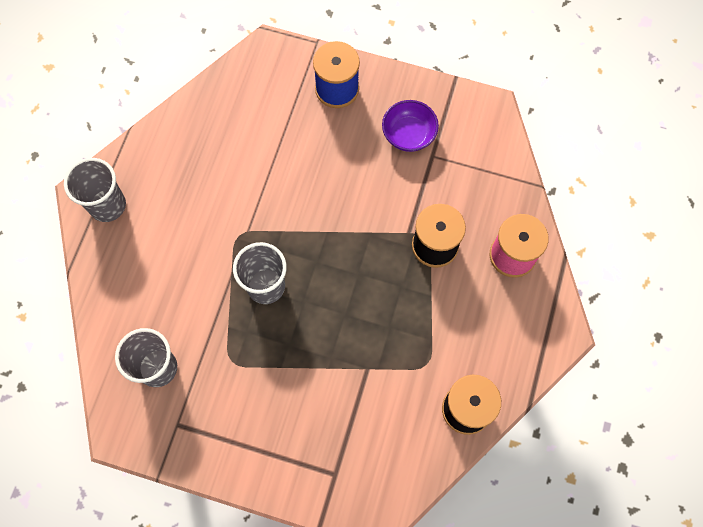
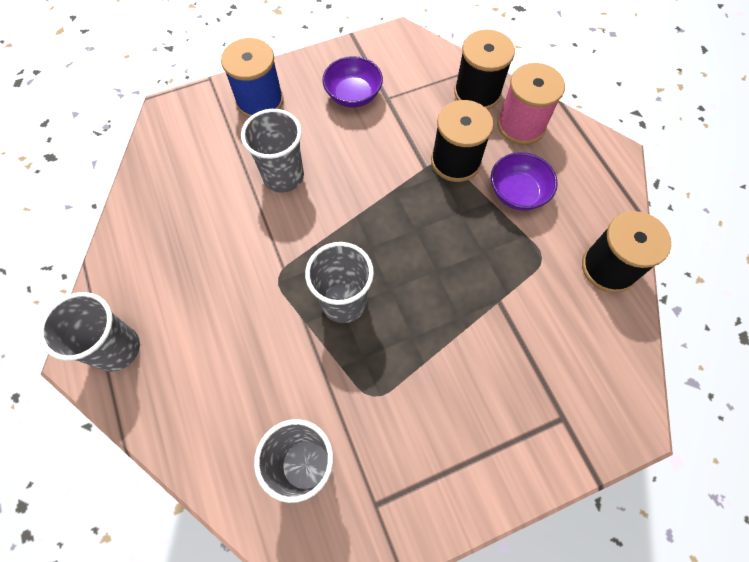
camera: 40 degrees left, 5 degrees down
none -> grey cup [241,109,304,193]
none -> black spool [454,30,515,110]
none -> purple bowl [491,152,558,211]

